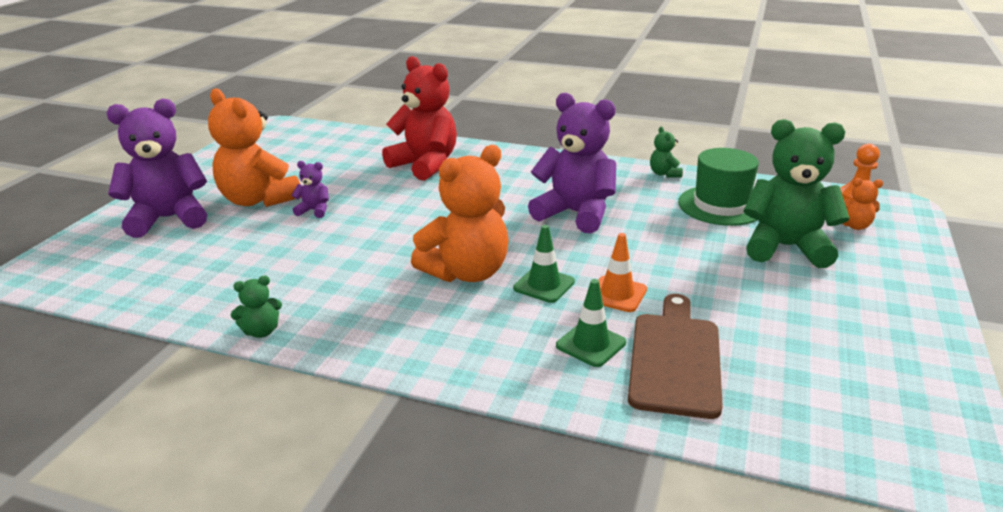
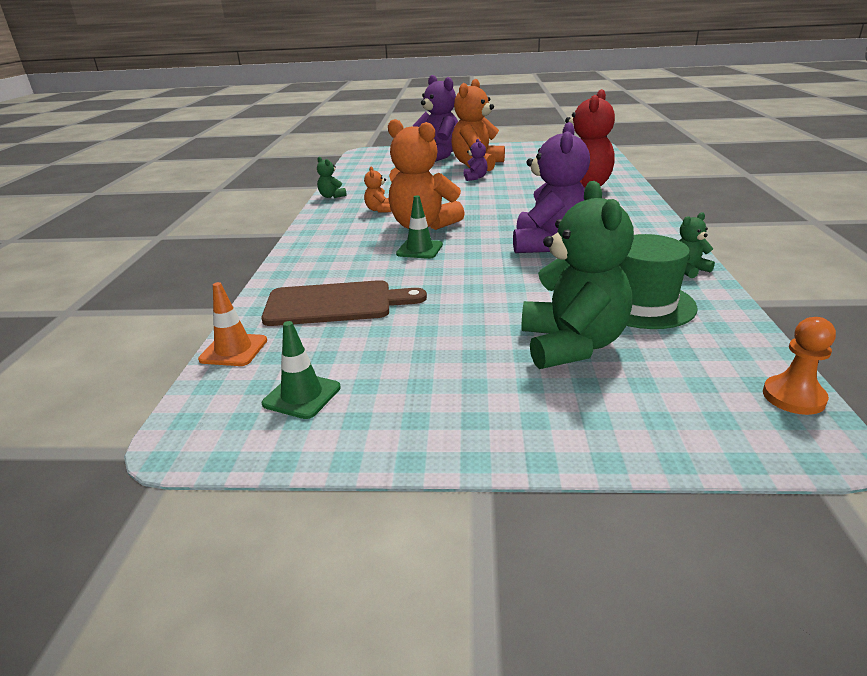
camera: 75 degrees right, 0 degrees up
green traffic cone [556,279,626,367] -> green traffic cone moved to [262,321,341,419]
orange traffic cone [599,233,647,312] -> orange traffic cone moved to [198,282,267,366]
orange teddy bear [843,178,883,230] -> orange teddy bear moved to [364,166,392,212]

